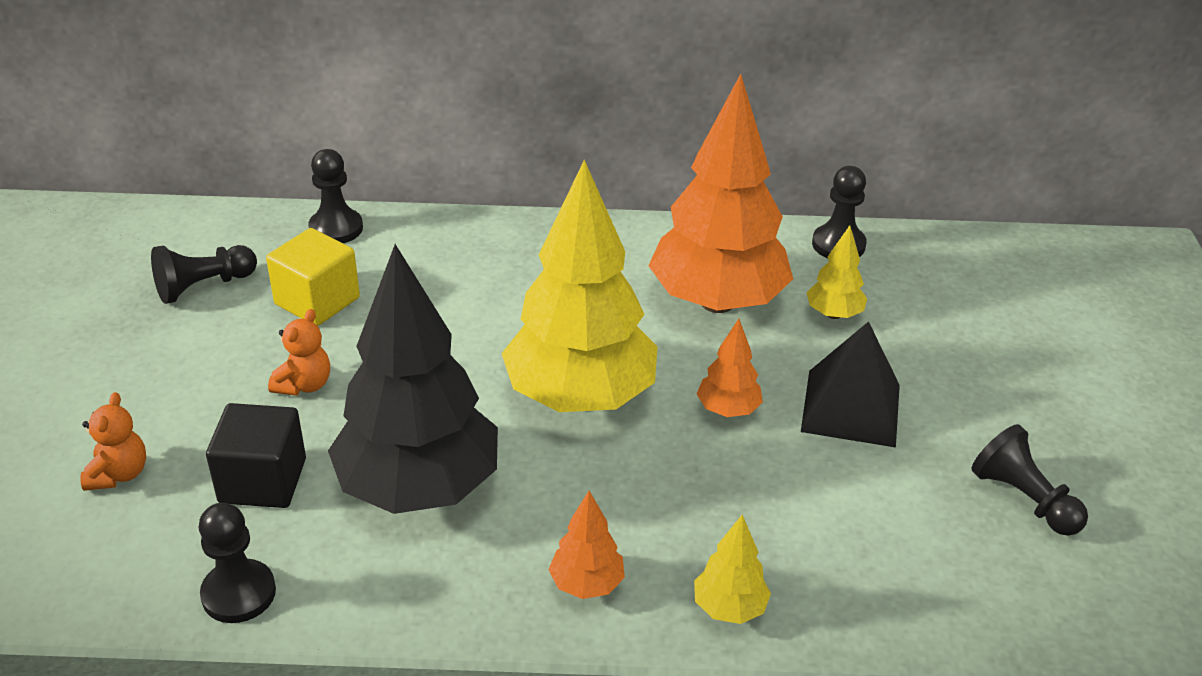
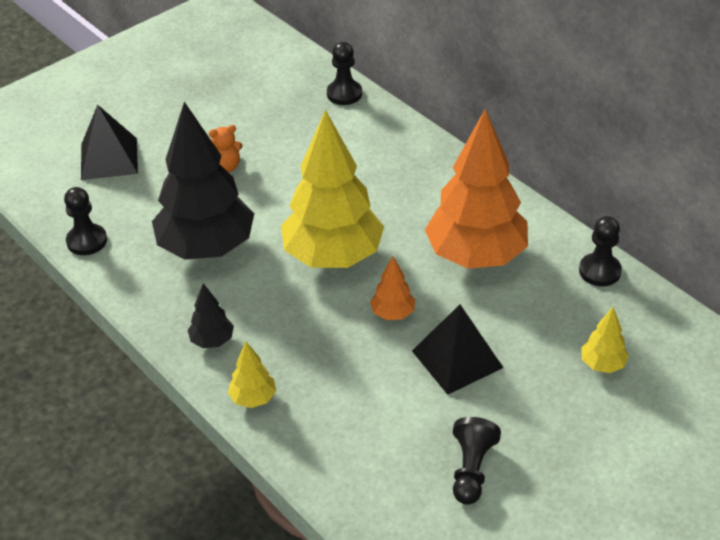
camera: 50 degrees right, 5 degrees up
orange teddy bear [80,392,146,491] -> black pyramid [81,104,138,180]
black pawn [151,245,257,304] -> none
black cube [206,403,306,508] -> none
yellow cube [266,228,360,326] -> none
orange tree [548,491,625,599] -> black tree [188,283,234,348]
yellow tree [806,225,867,319] -> yellow tree moved to [581,307,629,373]

